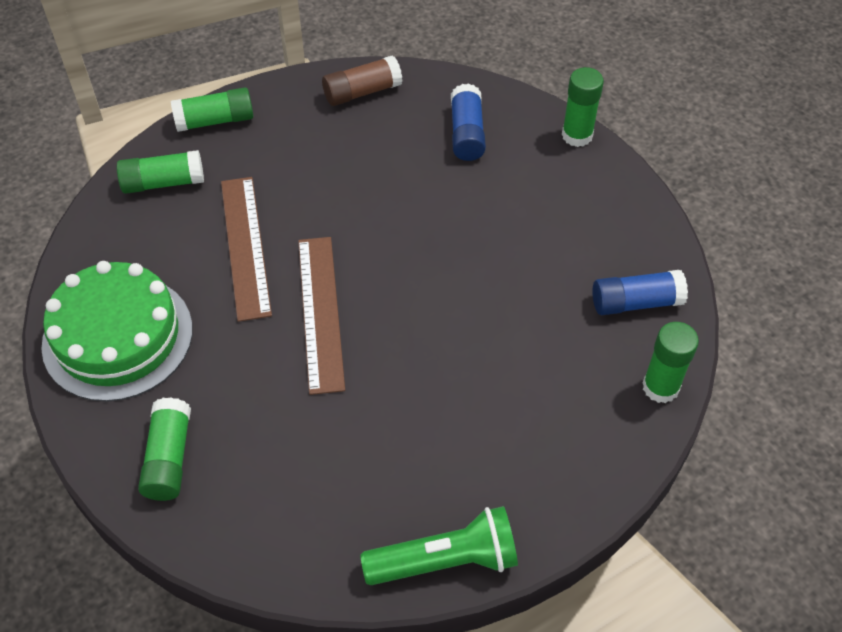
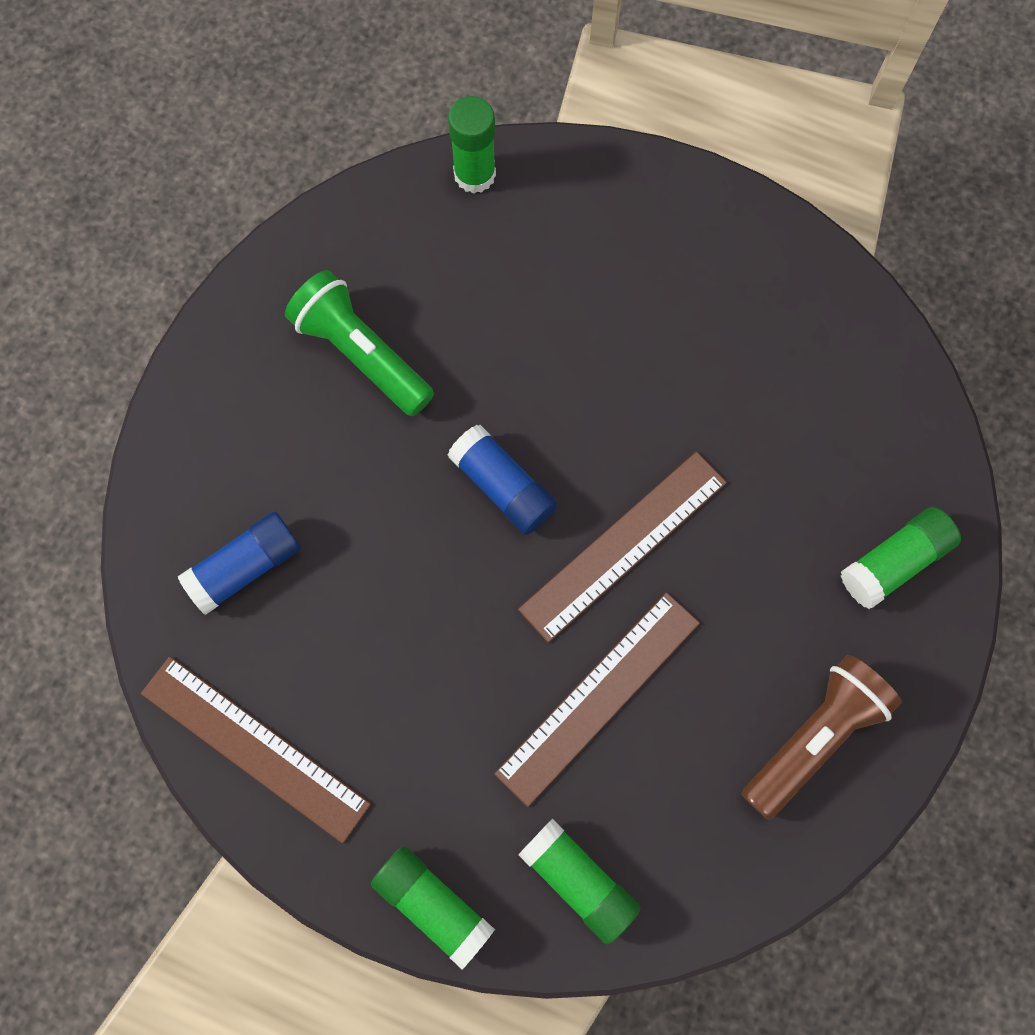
camera: 125 degrees left, 20 degrees up
green cake [41,261,193,402] -> brown flashlight [741,655,902,820]
brown glue stick [322,55,402,106] -> brown ruler [141,657,371,843]
green flashlight [360,506,518,585] -> green flashlight moved to [285,270,434,416]
green glue stick [562,67,604,147] -> none
blue glue stick [592,270,688,315] -> blue glue stick moved to [448,425,557,535]

